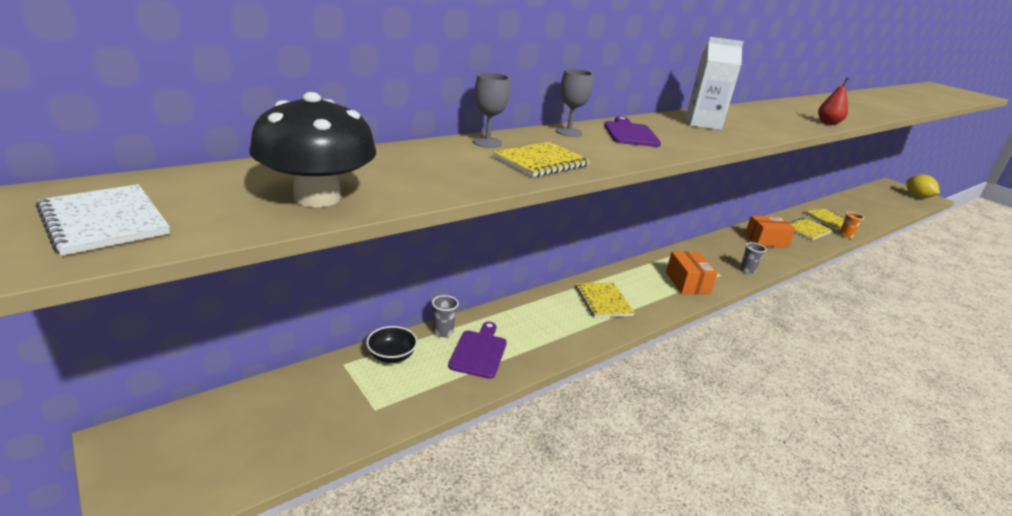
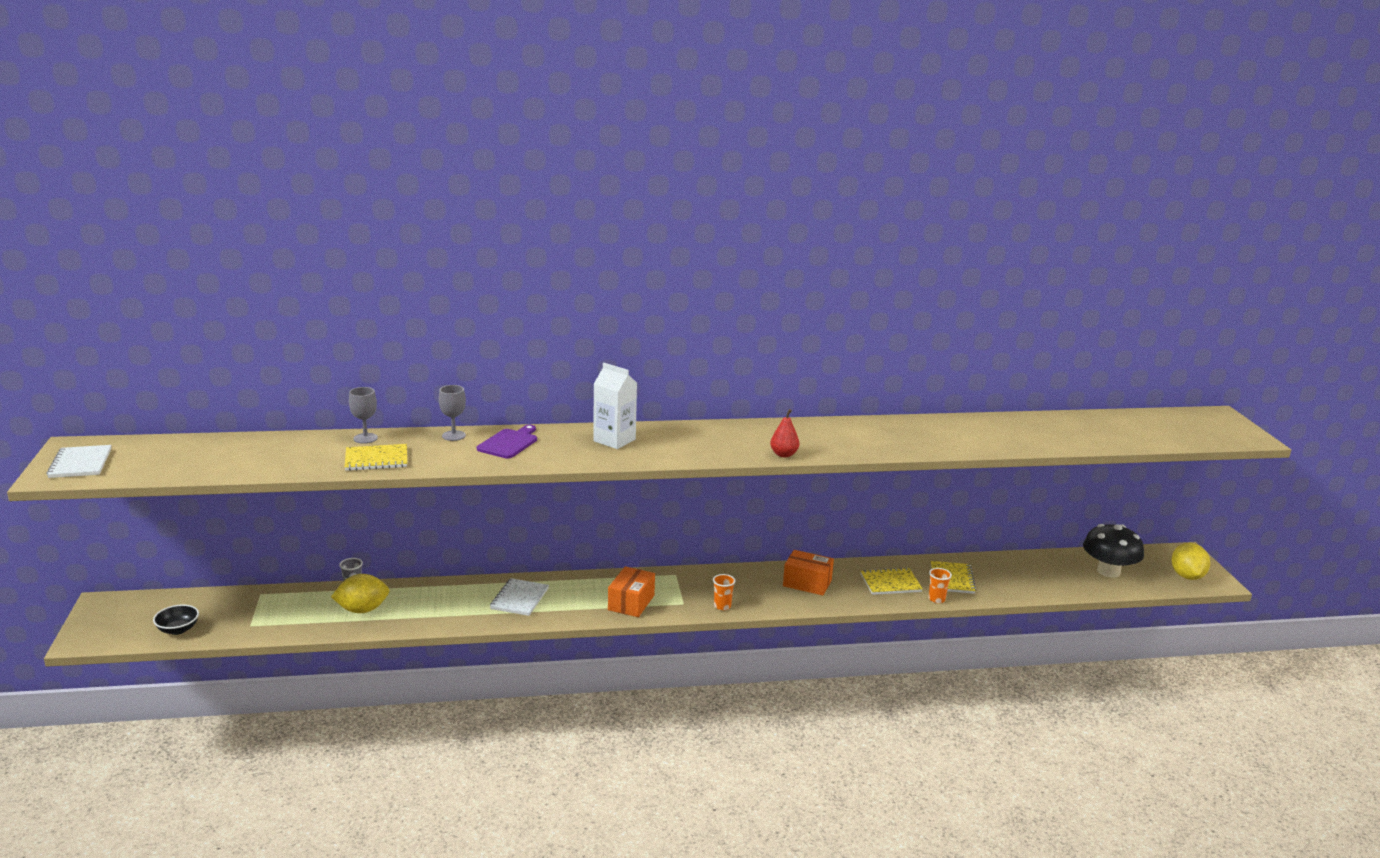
camera: 30 degrees right, 5 degrees down
black mushroom [249,92,376,207] -> black mushroom moved to [1083,524,1144,578]
black bowl [366,326,418,363] -> black bowl moved to [153,605,199,635]
purple cutting board [448,321,507,379] -> yellow lemon [331,574,390,613]
yellow notebook [575,282,635,318] -> white notebook [490,578,549,616]
grey cup [740,242,766,274] -> orange cup [713,574,735,610]

